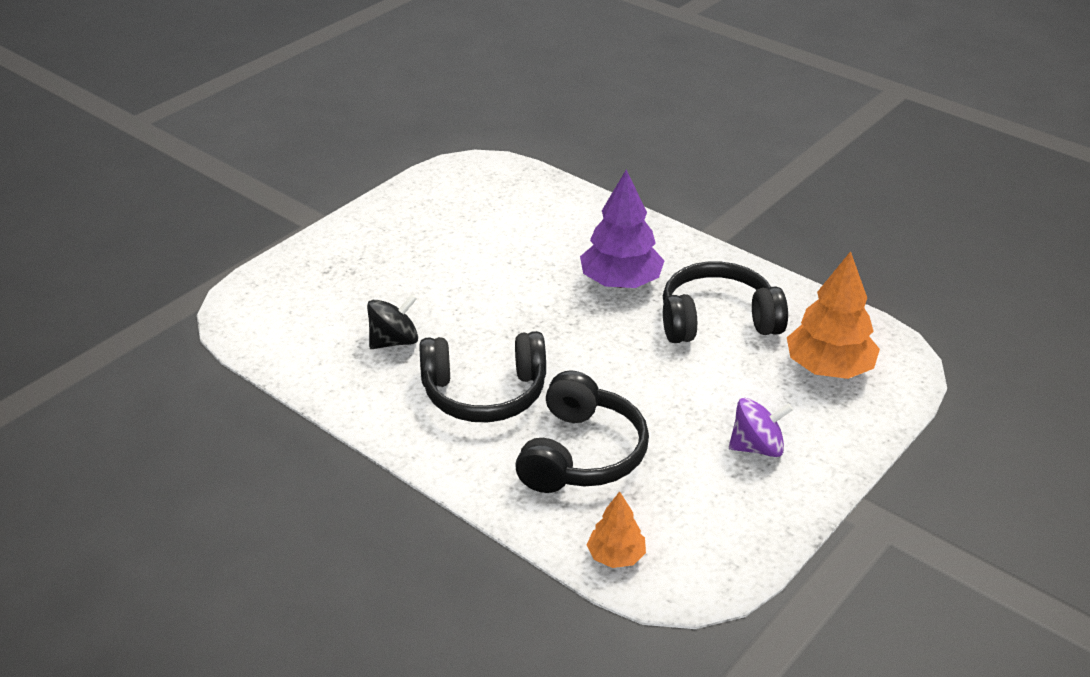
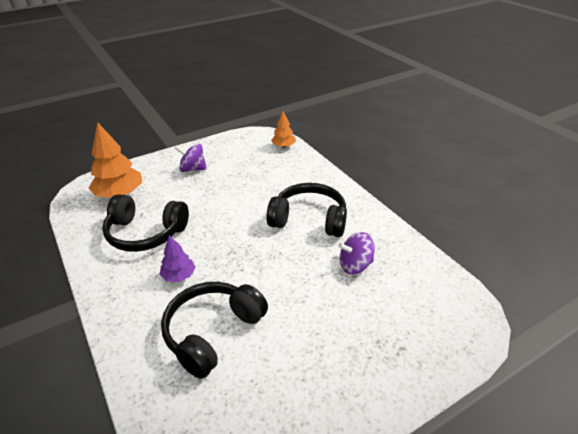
camera: 160 degrees left, 0 degrees up
black spinning top [367,294,418,349] -> purple spinning top [338,232,375,274]
black headphones [515,370,649,493] -> black headphones moved to [161,282,268,379]
purple tree [580,169,664,288] -> purple tree [160,235,196,282], size x0.55

